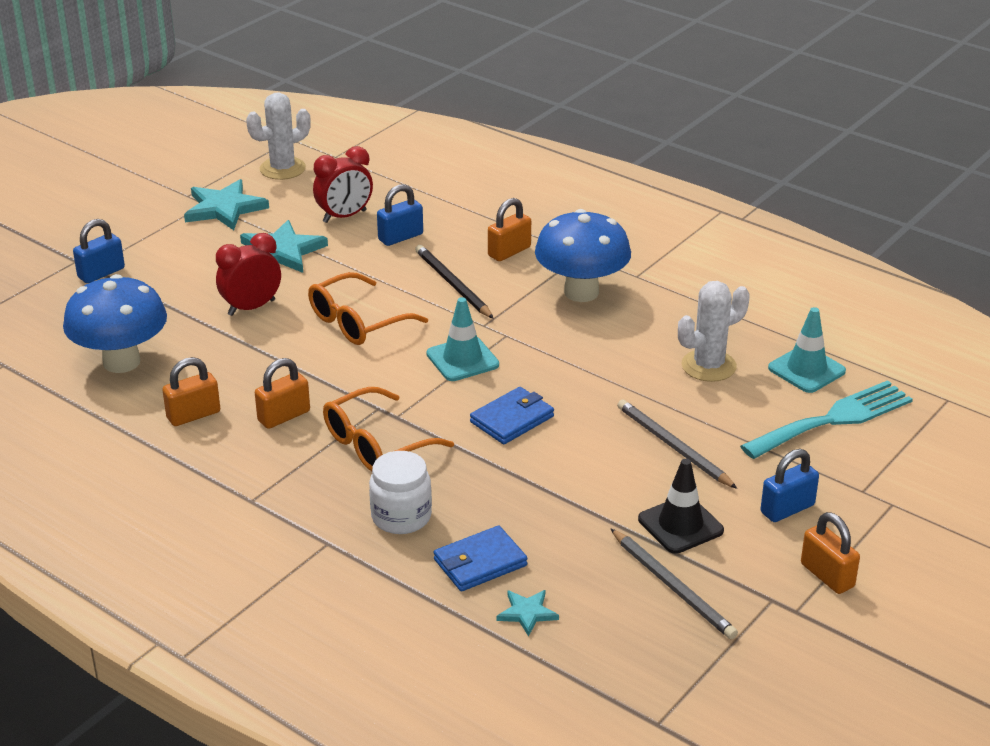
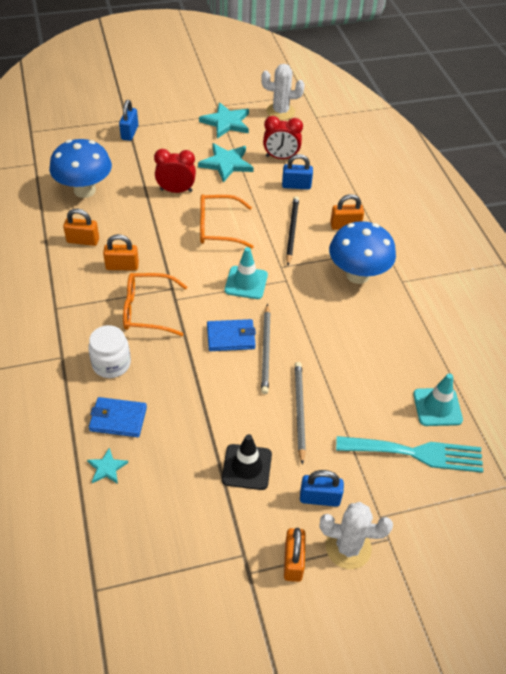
camera: 35 degrees right, 15 degrees up
blue padlock [73,219,125,283] -> blue padlock turned 75 degrees counterclockwise [119,100,138,141]
grey pencil [611,529,738,639] -> grey pencil moved to [261,304,271,394]
white cactus [678,281,750,382] -> white cactus moved to [320,502,393,569]

